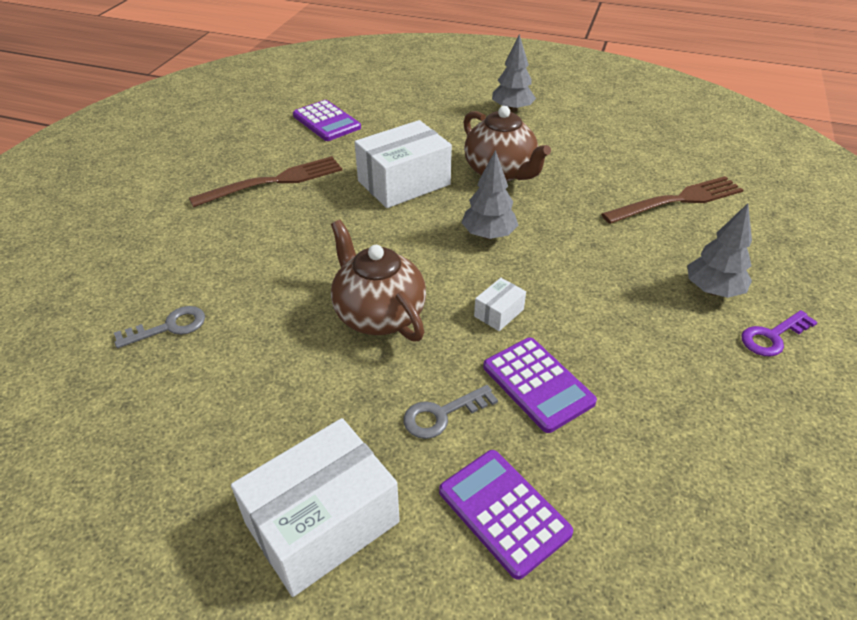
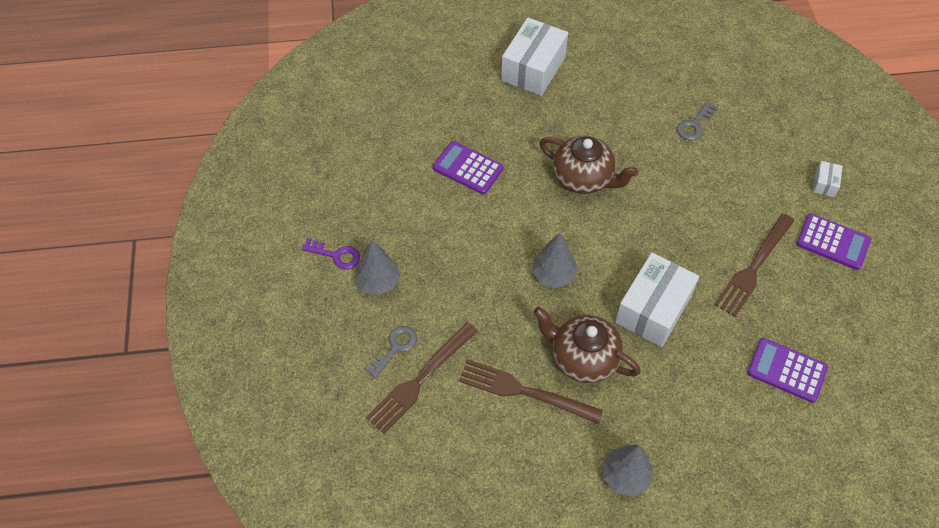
camera: 155 degrees right, 15 degrees up
grey key [404,385,498,439] -> grey key moved to [365,326,417,378]
purple calculator [439,450,573,580] -> purple calculator moved to [796,214,871,270]
white box [474,278,526,331] -> white box moved to [813,161,843,197]
purple key [741,310,818,357] -> purple key turned 75 degrees clockwise [301,238,360,269]
none -> brown fork [459,359,603,424]

